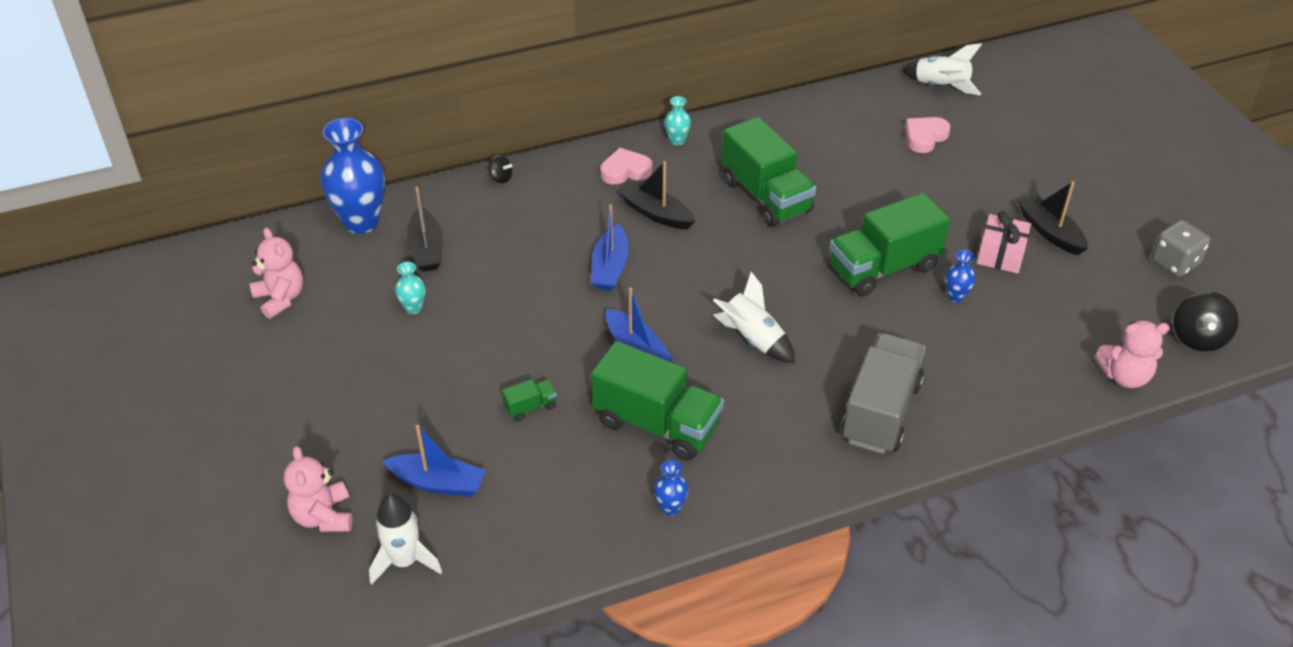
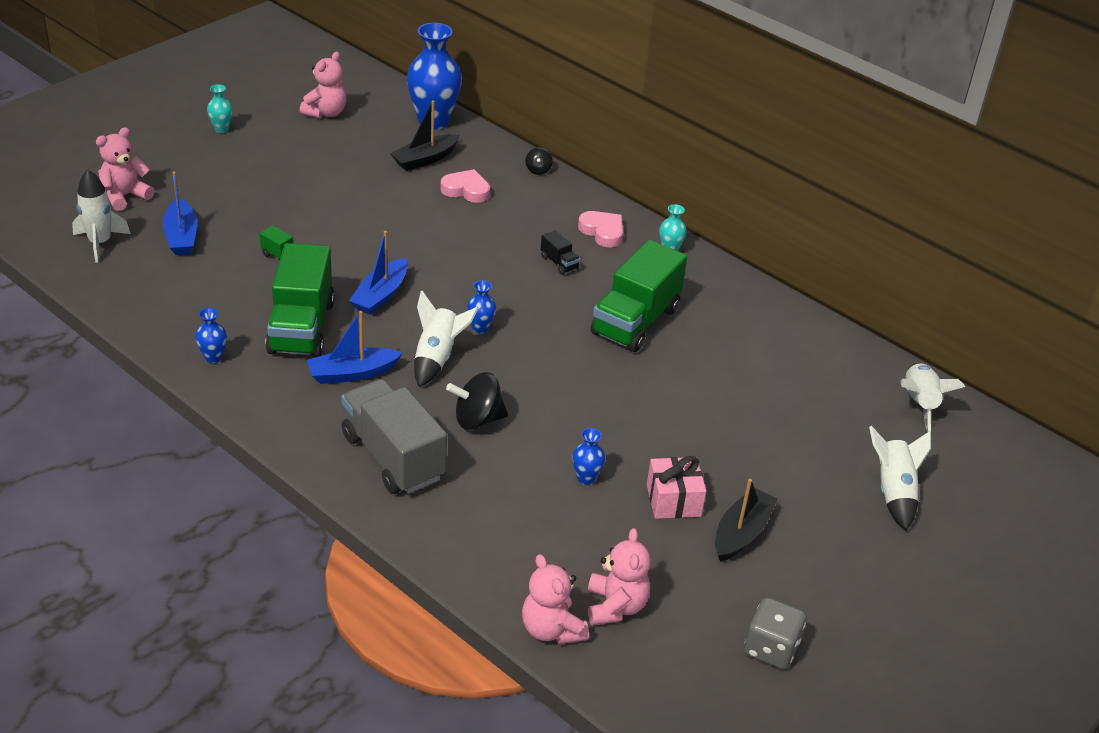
camera: 60 degrees right, 5 degrees down
turquoise vase [395,262,426,314] -> turquoise vase moved to [207,84,233,133]
blue boat [591,204,629,291] -> blue boat moved to [307,311,402,384]
black boat [618,161,695,230] -> black truck [541,230,580,275]
green truck [829,193,950,296] -> none
grey truck [841,333,926,454] -> grey truck turned 120 degrees counterclockwise [341,379,447,494]
pink heart [905,117,950,153] -> pink heart moved to [440,169,490,203]
black spinning top [1174,291,1238,352] -> black spinning top moved to [446,372,508,430]
none -> blue vase [467,280,496,334]
none -> pink teddy bear [588,528,651,626]
none -> white rocket [869,426,931,531]

